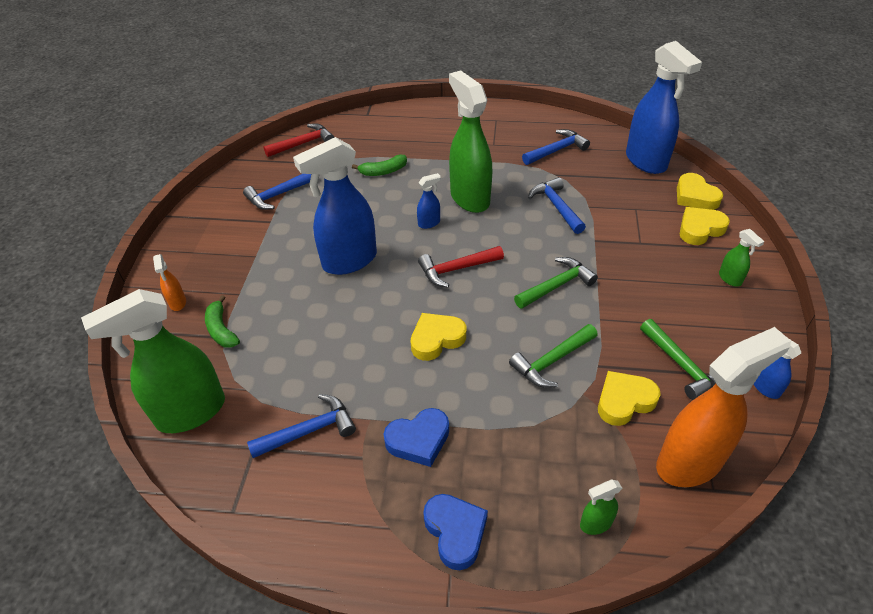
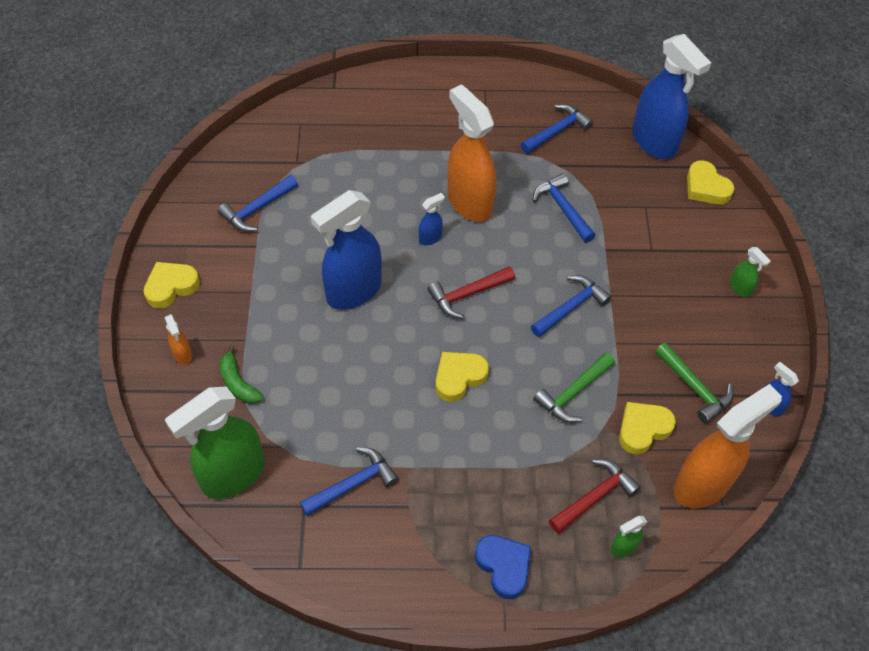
camera: 10 degrees left, 10 degrees up
red hammer [264,123,334,157] -> red hammer moved to [549,459,641,533]
green banana [352,155,407,176] -> none
blue heart [384,408,449,467] -> none
green spray bottle [449,70,492,213] -> orange spray bottle [448,84,496,222]
green hammer [514,257,598,309] -> blue hammer [531,275,612,337]
yellow heart [680,207,730,245] -> yellow heart moved to [143,262,200,308]

